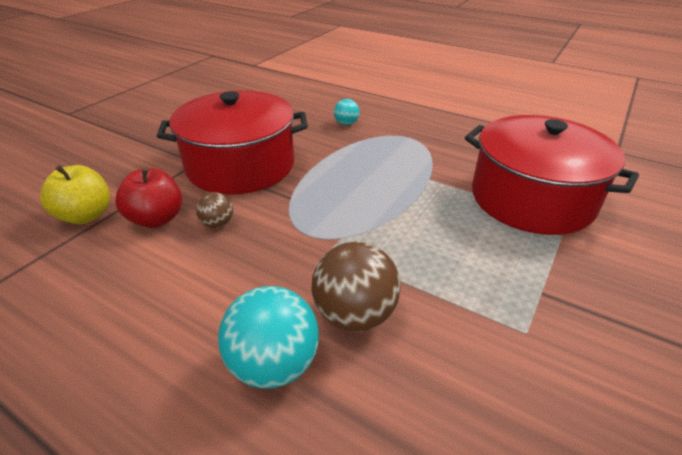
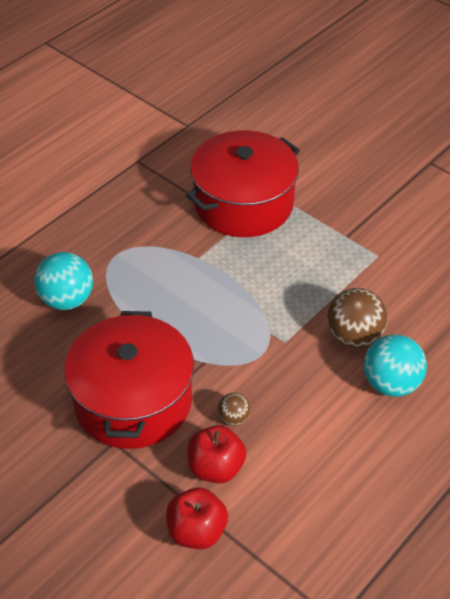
camera: 80 degrees left, 10 degrees up
yellow apple [40,165,110,224] -> red apple [166,488,228,549]
turquoise ball [334,99,360,125] -> turquoise ball [35,252,93,310], size x1.92

